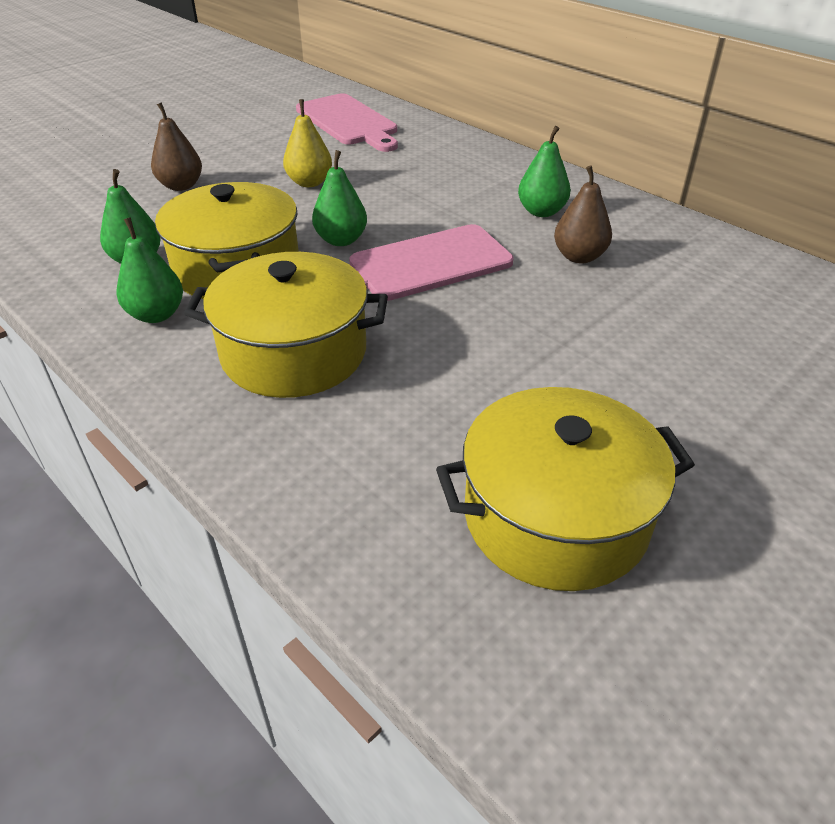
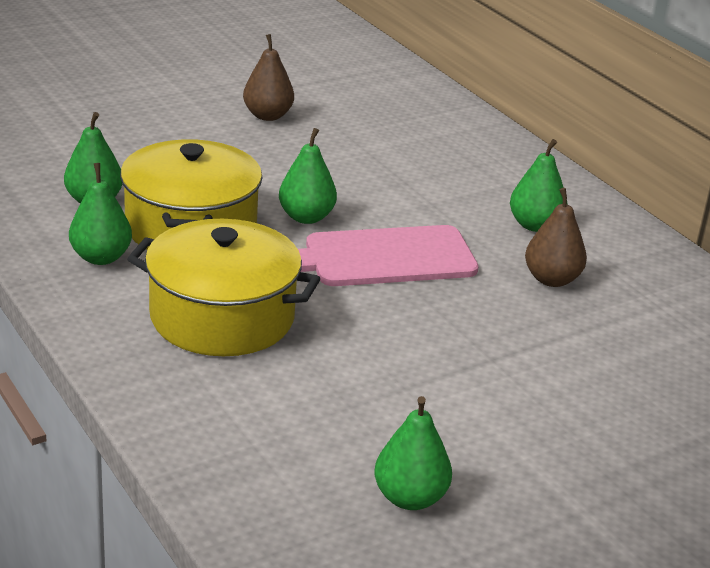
camera: 10 degrees right, 10 degrees down
brown pear [151,102,202,191] -> brown pear moved to [243,34,294,121]
yellow pear [283,99,332,187] -> none
pink cutting board [296,94,398,152] -> none
yellow pot [436,387,695,591] -> green pear [374,396,452,510]

